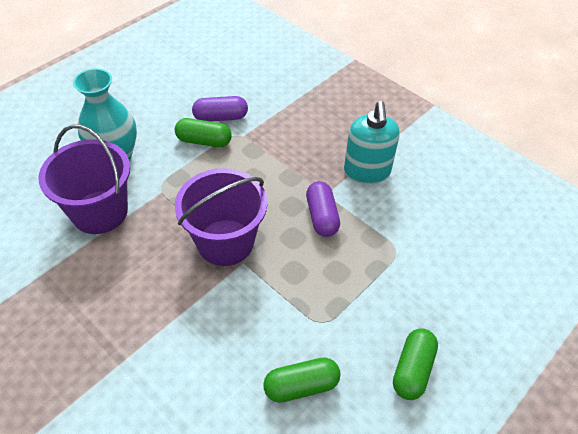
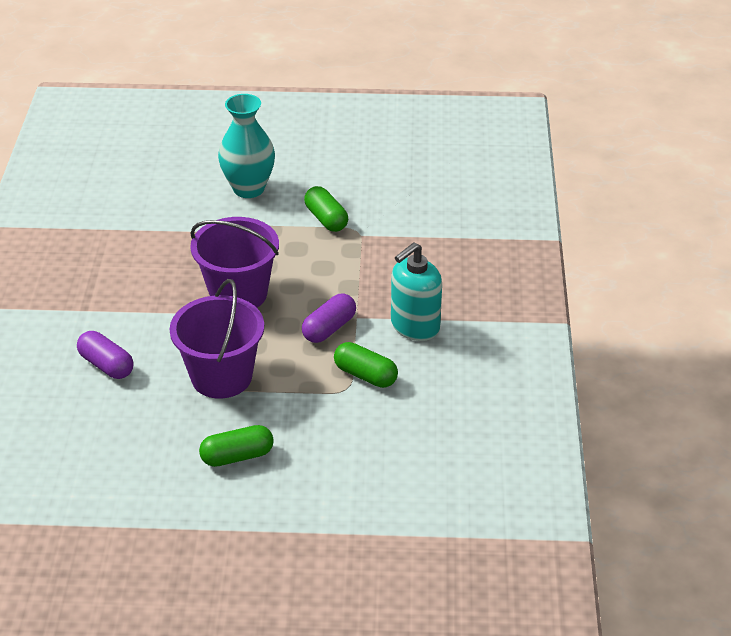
camera: 50 degrees right, 10 degrees down
purple bucket [39,124,130,234] -> purple bucket moved to [170,279,264,399]
purple capsule [192,96,248,121] -> purple capsule moved to [77,331,134,379]
green capsule [263,357,341,403] -> green capsule moved to [334,342,398,388]

